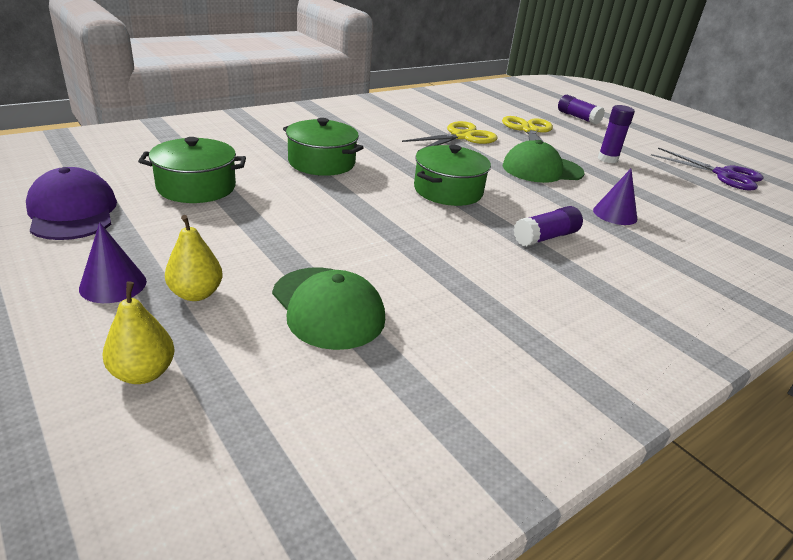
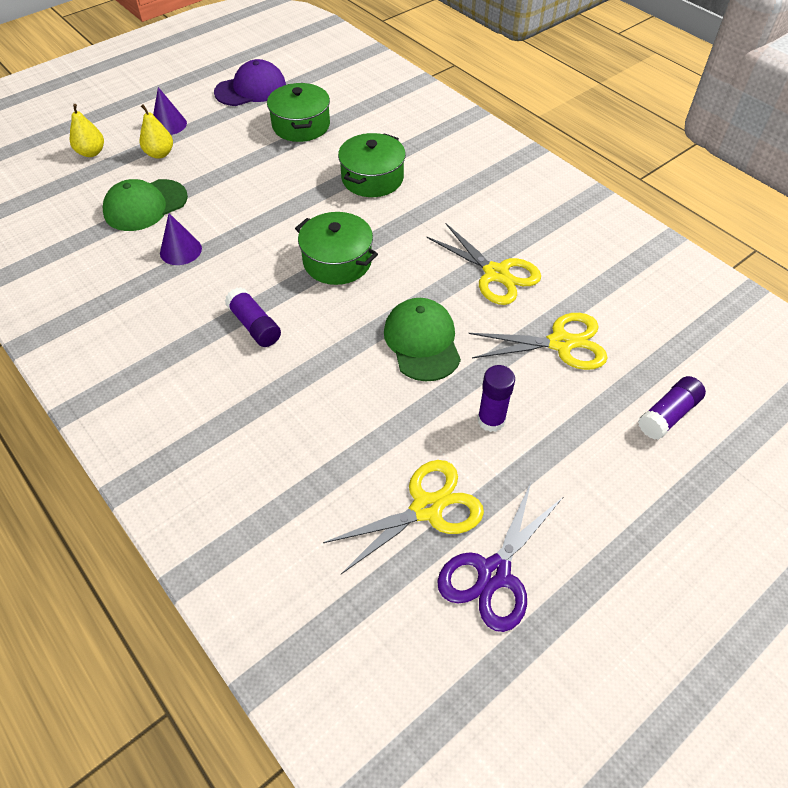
camera: 90 degrees right, 20 degrees up
purple cone [593,169,637,225] -> purple cone moved to [160,213,202,265]
none -> yellow scissors [323,460,484,575]

